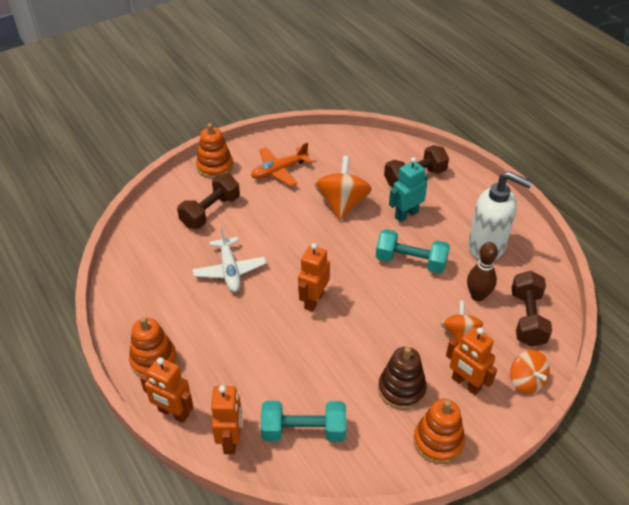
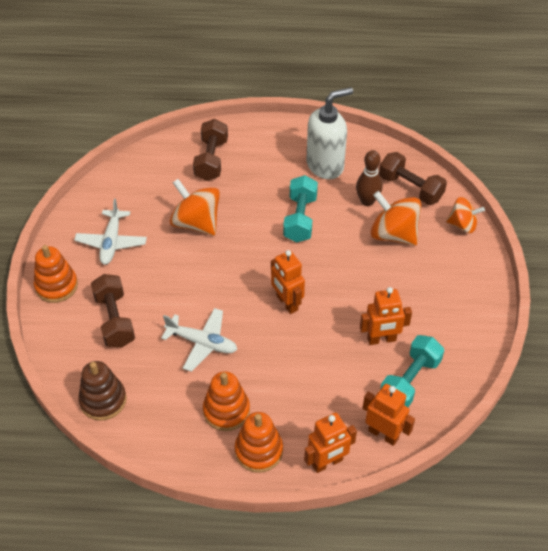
camera: 55 degrees left, 5 degrees up
orange plane [251,142,312,186] -> white plane [74,199,147,265]
turquoise dumbbell [376,229,450,274] -> turquoise dumbbell turned 45 degrees counterclockwise [283,175,318,242]
brown stacking toy [378,346,427,410] -> brown stacking toy moved to [78,361,126,420]
turquoise robot [389,157,428,222] -> none
orange stacking toy [414,399,465,464] -> orange stacking toy moved to [203,371,250,431]
orange spinning top [440,300,483,343] -> orange spinning top [371,191,421,246], size x1.58
orange robot [446,327,497,395] -> orange robot moved to [360,287,412,345]

